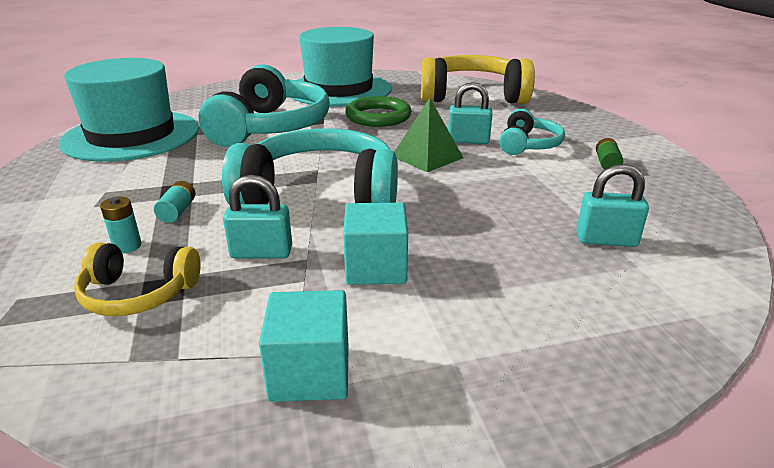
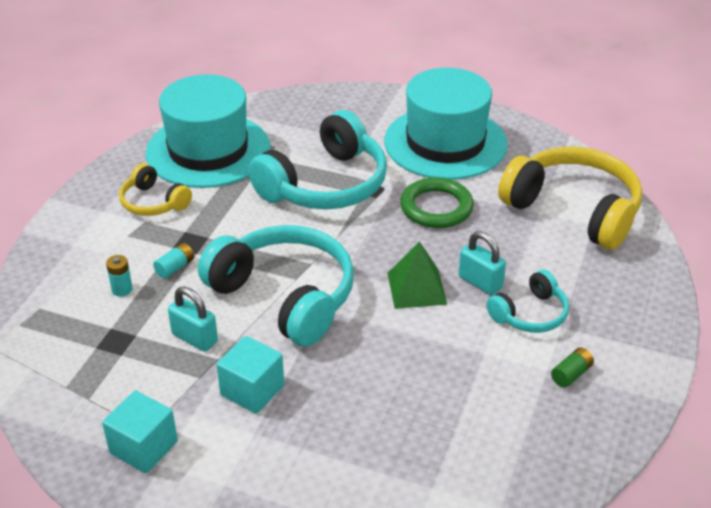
camera: 35 degrees right, 10 degrees up
yellow headphones [74,242,201,316] -> yellow headphones moved to [119,163,192,216]
turquoise padlock [576,164,649,247] -> none

